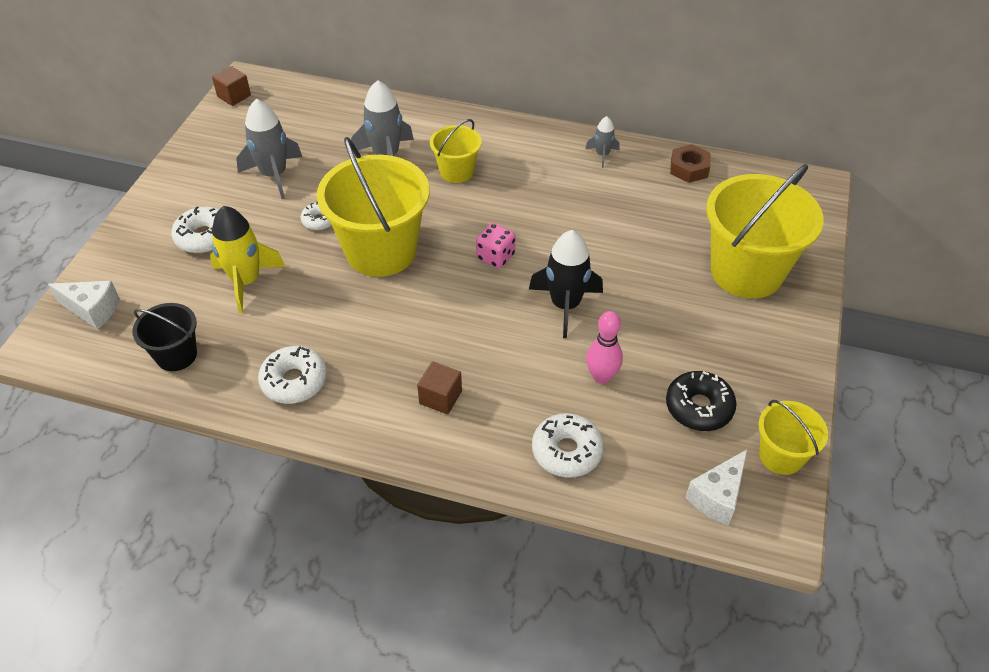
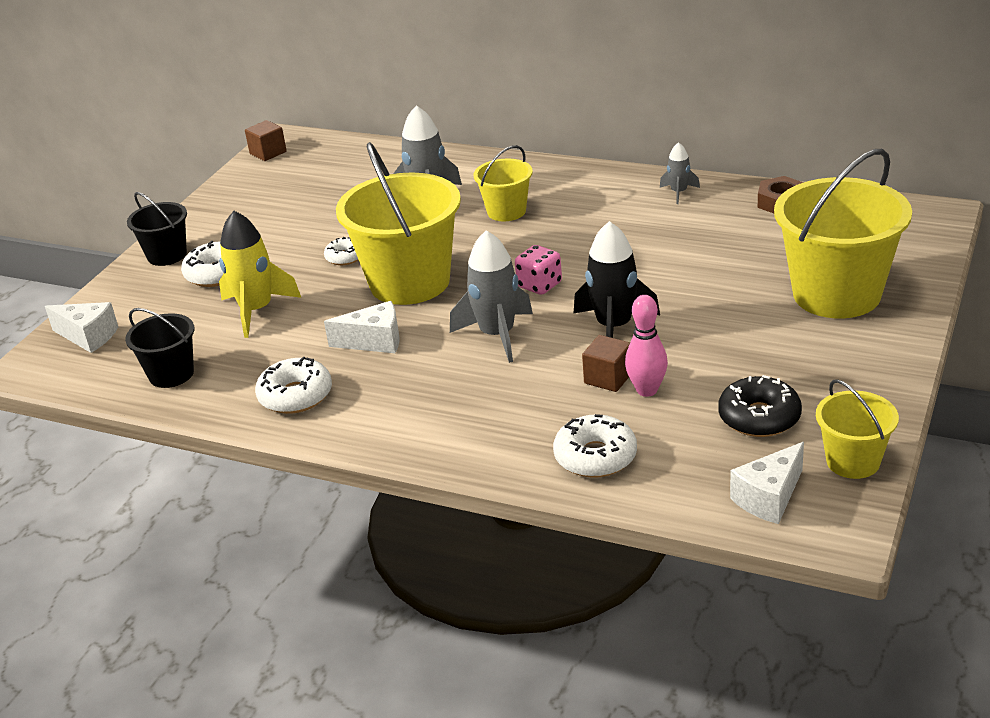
camera: 10 degrees right, 15 degrees down
grey rocket [236,99,302,199] -> grey rocket moved to [450,230,533,363]
brown cube [417,362,462,414] -> brown cube moved to [582,335,630,392]
none -> black bucket [127,192,187,266]
none -> white cheese [324,301,399,353]

